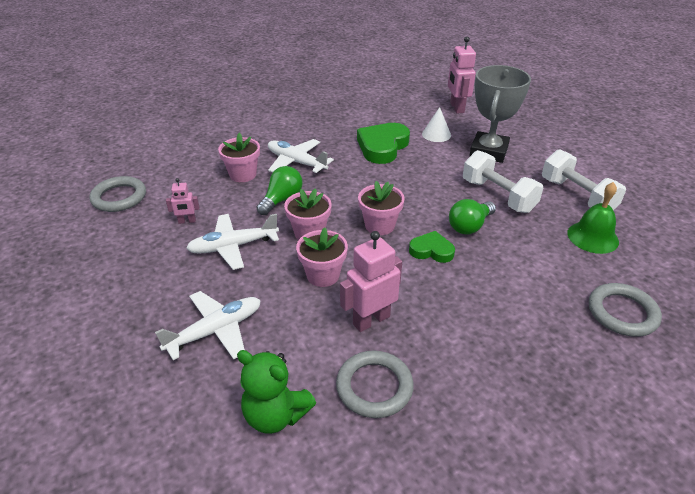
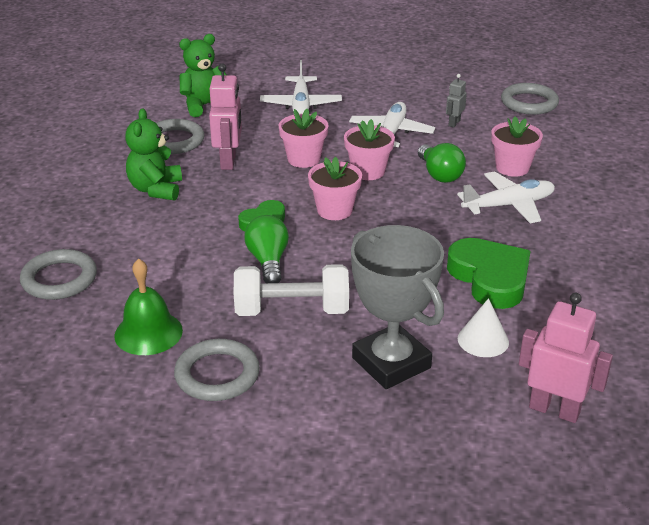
camera: 125 degrees right, 5 degrees down
pink robot [166,178,200,224] -> grey robot [446,74,467,128]
white dumbbell [542,149,626,210] -> grey ring [174,339,260,401]
none -> green teddy bear [125,108,182,200]

